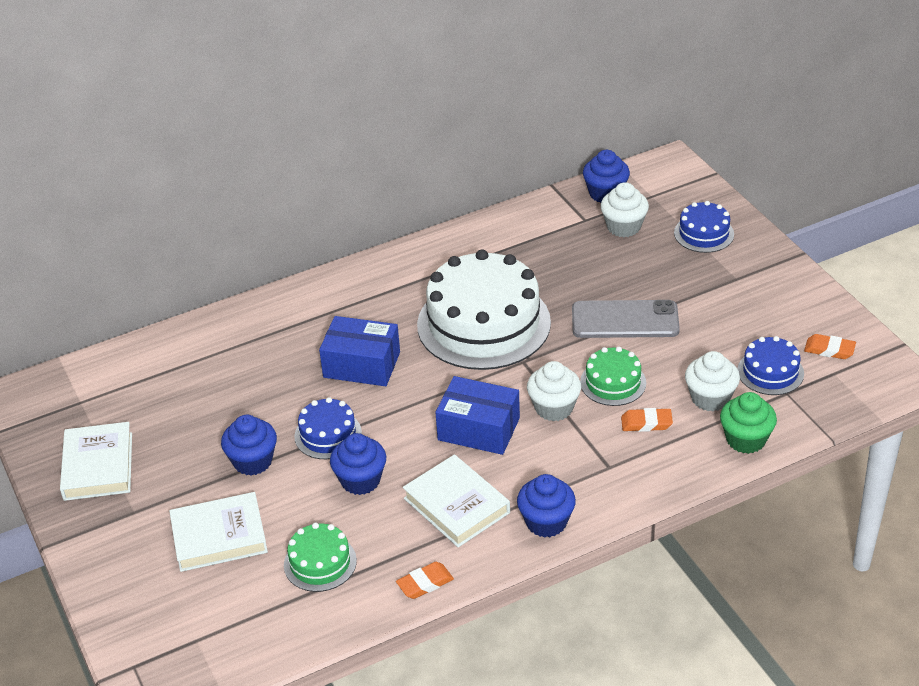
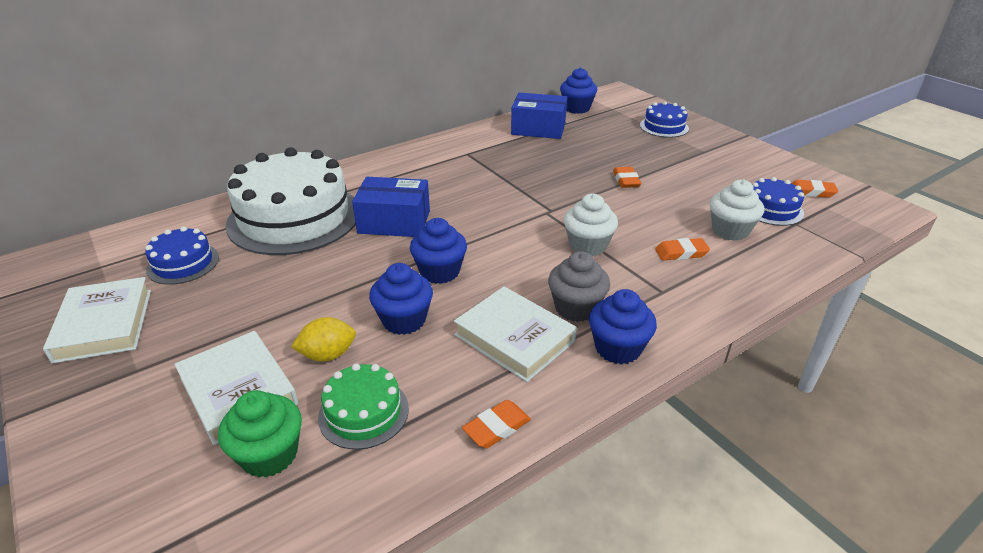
camera: 10 degrees left, 5 degrees down
white book [169,492,268,572] -> white book turned 75 degrees clockwise [174,331,298,445]
blue cupcake [221,415,277,475] -> blue cupcake moved to [410,218,467,284]
blue cake [295,397,362,459] -> blue cake moved to [145,227,219,285]
white cake [417,249,551,370] -> white cake moved to [226,147,356,255]
blue box [435,376,520,455] -> blue box moved to [511,93,567,139]
grey phone [572,300,680,338] -> orange eraser [613,167,641,188]
green cake [580,347,646,406] -> none
white cupcake [601,182,649,237] -> none
green cupcake [720,392,777,454] -> green cupcake moved to [218,390,302,477]
none -> yellow lemon [291,317,356,362]
none -> grey cupcake [548,251,610,322]

